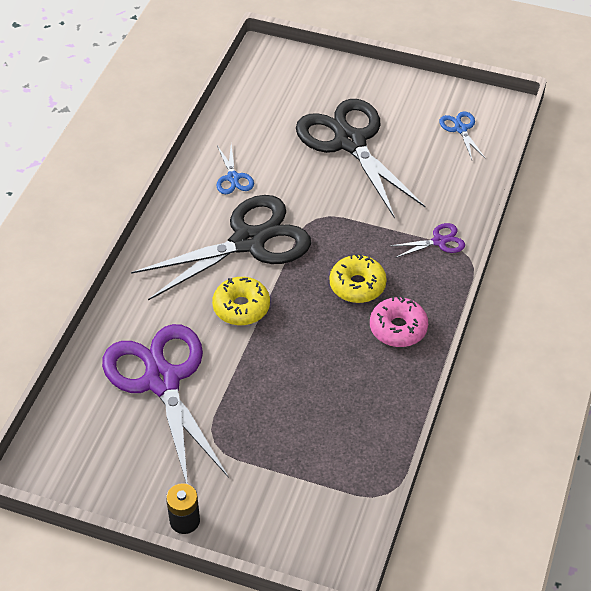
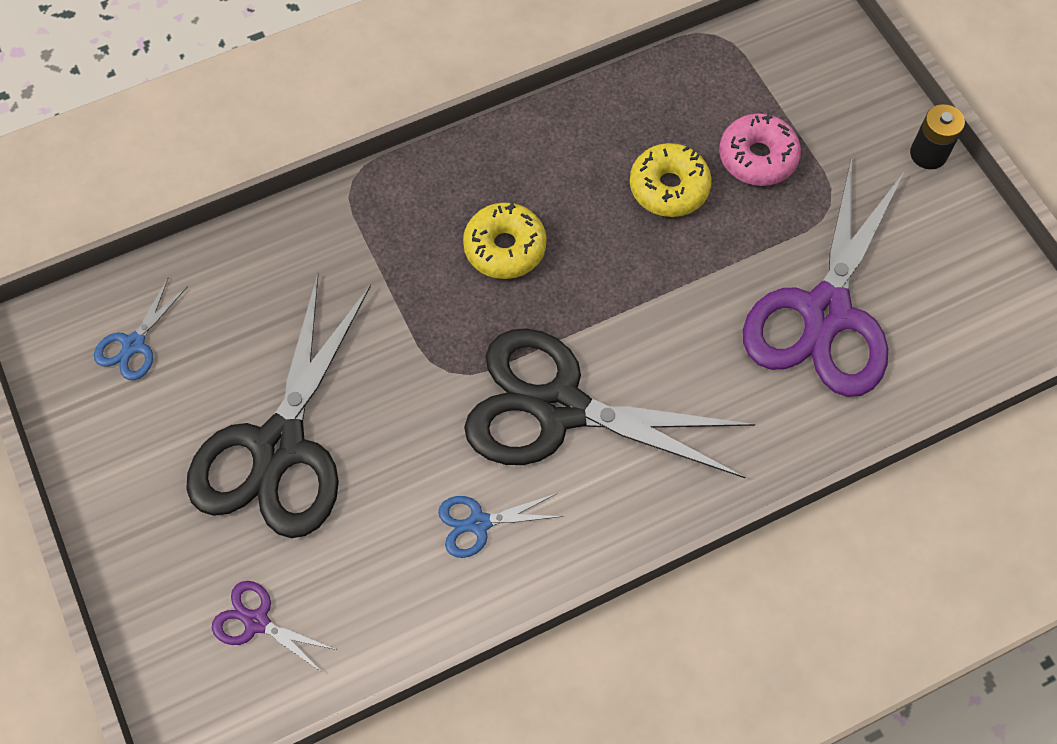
camera: 135 degrees left, 15 degrees up
yellow donut [212,277,270,325] -> yellow donut moved to [630,143,712,217]
blue scissors [217,145,254,194] -> blue scissors turned 135 degrees counterclockwise [438,493,563,558]
pink donut [370,296,428,347] -> pink donut moved to [719,113,801,186]
purple scissors [390,223,465,258] -> purple scissors moved to [212,581,337,673]

